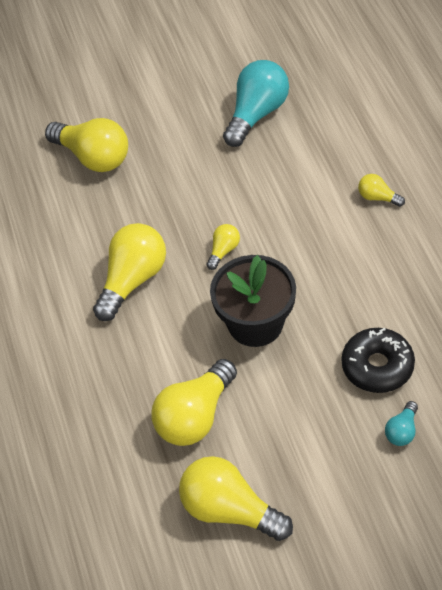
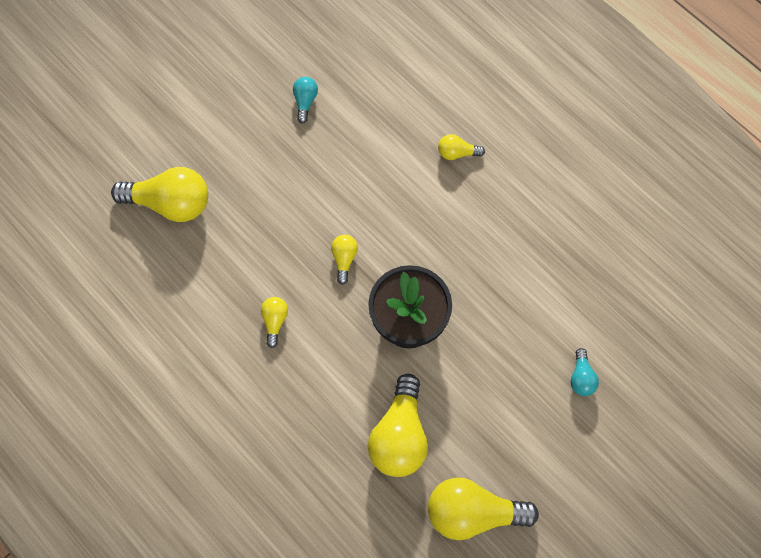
camera: 30 degrees left, 15 degrees up
yellow light bulb [93,223,166,321] -> yellow light bulb [261,297,288,348], size x0.48
turquoise light bulb [223,60,289,147] -> turquoise light bulb [293,77,318,123], size x0.48
black donut [342,328,415,393] -> none

